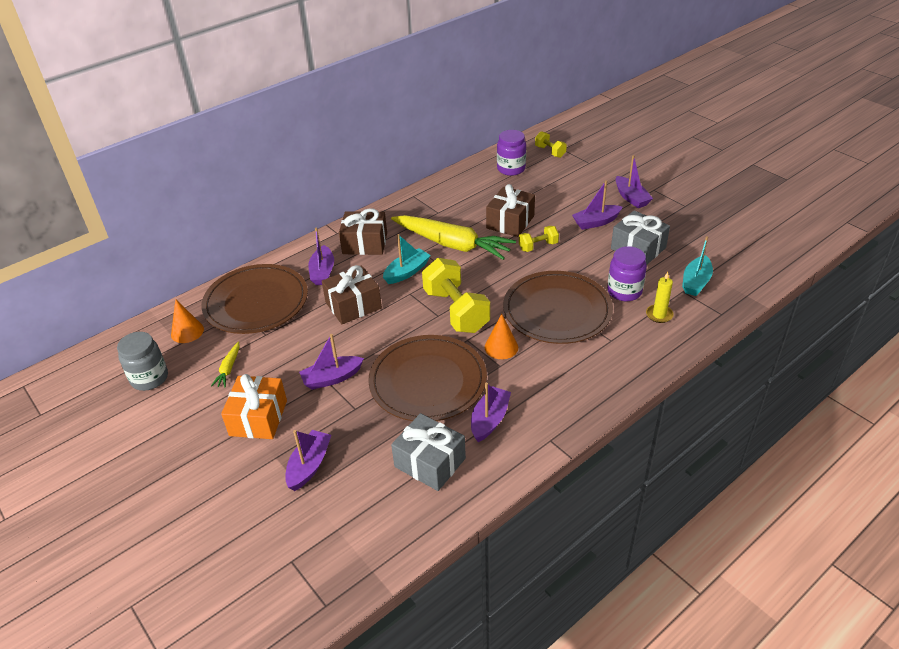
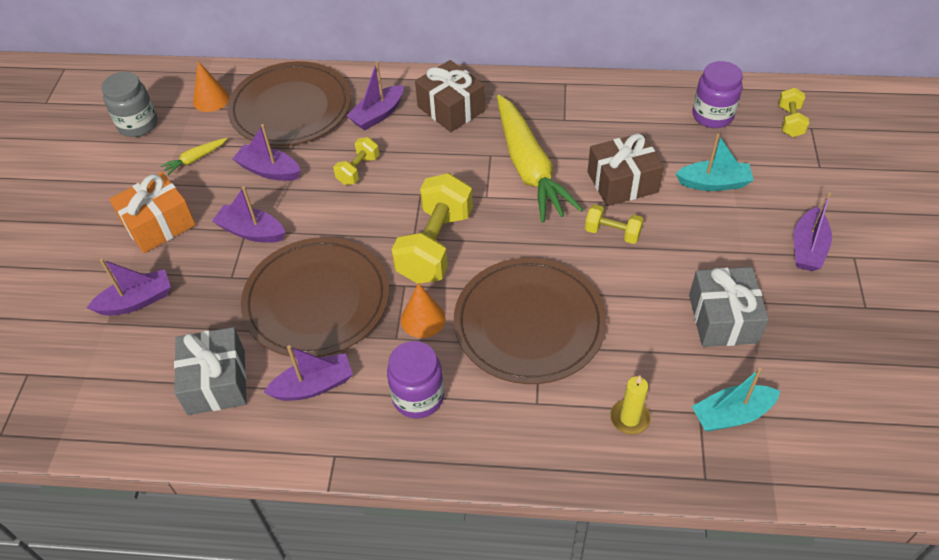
camera: 45 degrees right, 10 degrees up
brown gift [322,265,382,324] -> yellow dumbbell [333,137,379,185]
turquoise boat [383,234,431,284] -> turquoise boat moved to [675,134,754,191]
purple boat [572,180,622,230] -> purple boat moved to [233,124,301,181]
purple jar [607,246,647,301] -> purple jar moved to [387,341,444,419]

